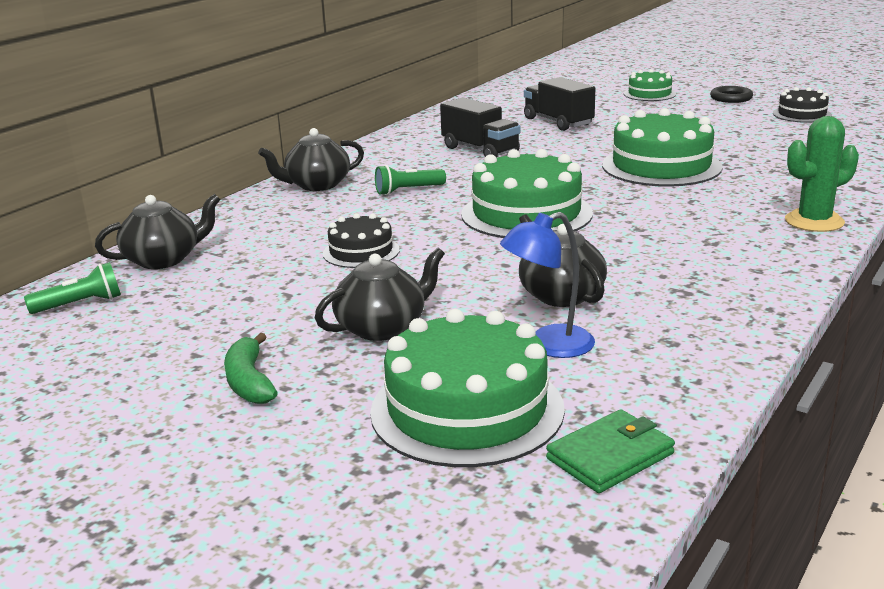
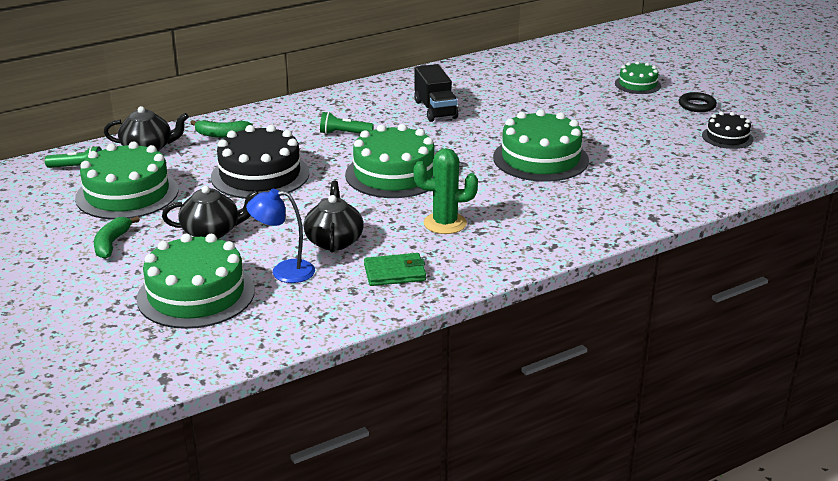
camera: 25 degrees right, 5 degrees up
black teapot [258,128,364,191] -> none
black cake [323,213,400,268] -> black cake [211,125,309,199], size x1.83
black truck [524,77,595,131] -> none
green wallet [546,409,675,493] -> green wallet moved to [364,253,426,286]
green cactus [785,116,859,232] -> green cactus moved to [414,148,478,234]
none -> green cake [75,141,179,219]
none -> green banana [190,120,253,138]

